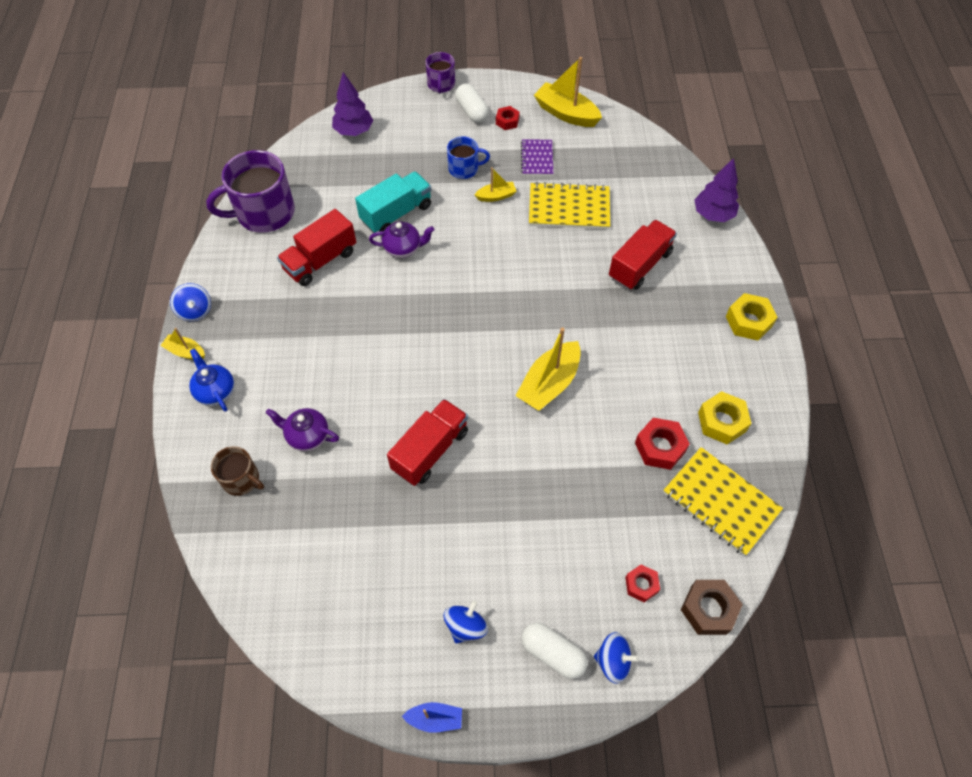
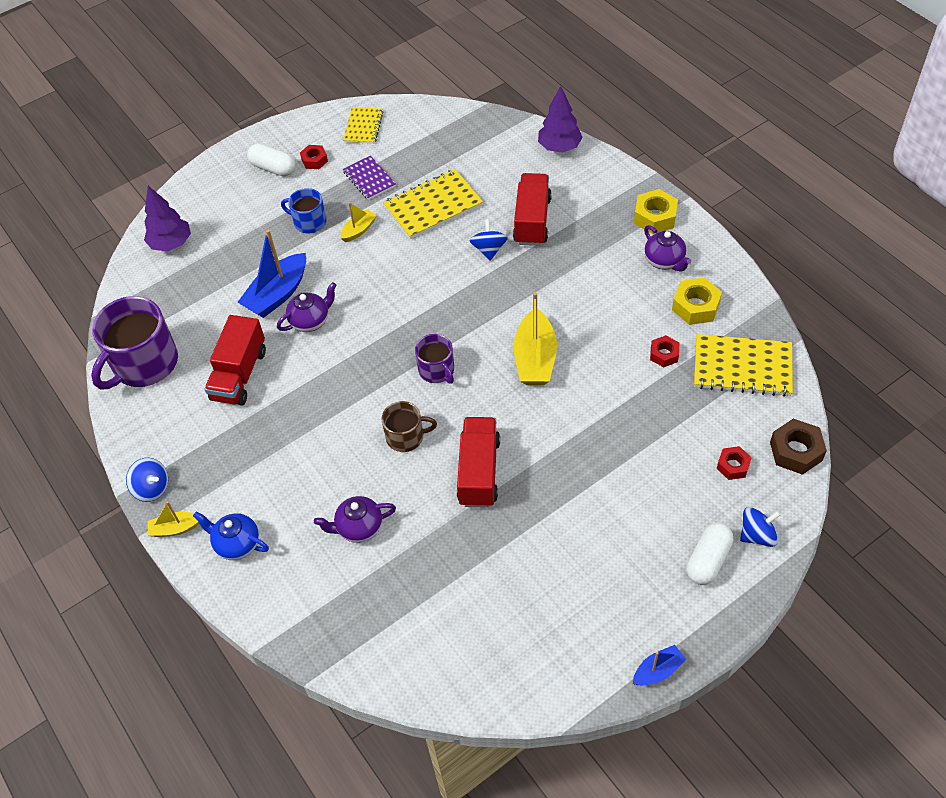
camera: 30 degrees left, 5 degrees down
brown mug [211,446,264,496] -> brown mug moved to [381,401,437,452]
turquoise truck [355,171,431,233] -> blue boat [238,229,306,318]
purple mug [426,52,455,94] -> purple mug moved to [415,334,454,384]
blue spinning top [444,600,488,644] -> blue spinning top moved to [469,219,508,261]
blue mug [447,136,490,179] -> blue mug turned 120 degrees counterclockwise [281,188,327,233]
white capsule [522,622,588,679] -> white capsule turned 60 degrees counterclockwise [686,523,733,585]
yellow boat [534,57,602,127] -> yellow notebook [343,107,383,144]
red nut [635,418,690,470] -> red nut [650,335,679,367], size x0.63
none -> purple teapot [644,225,691,272]

